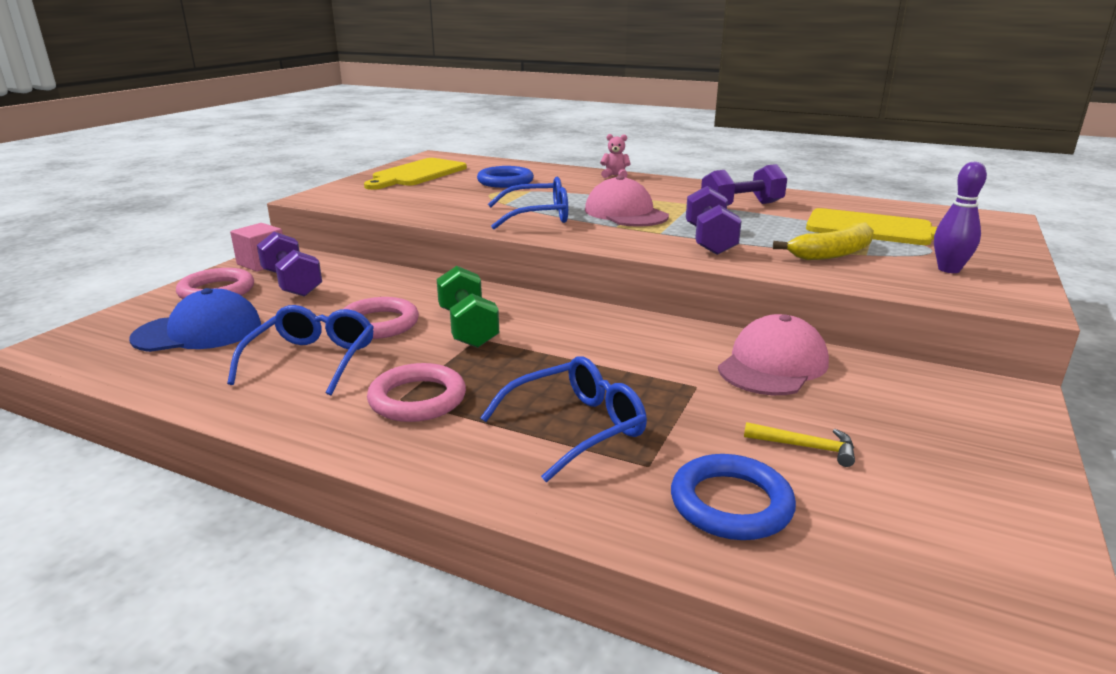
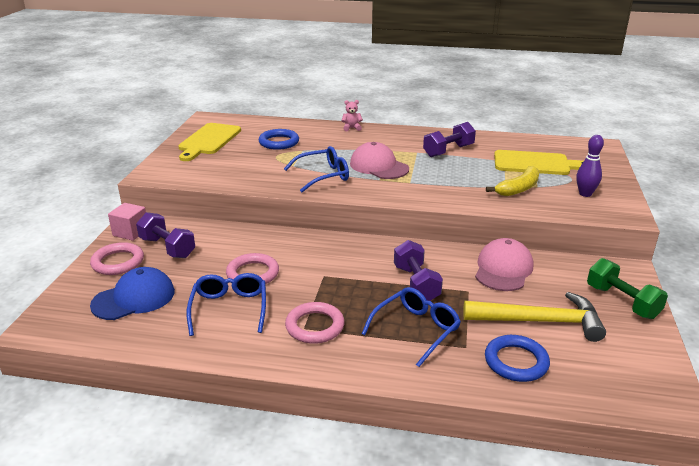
camera: 15 degrees left, 5 degrees up
green dumbbell [437,266,499,348] -> green dumbbell moved to [587,258,668,319]
purple dumbbell [686,186,742,255] -> purple dumbbell moved to [394,240,443,301]
yellow hammer [744,422,855,467] -> yellow hammer [463,292,606,342], size x2.32

